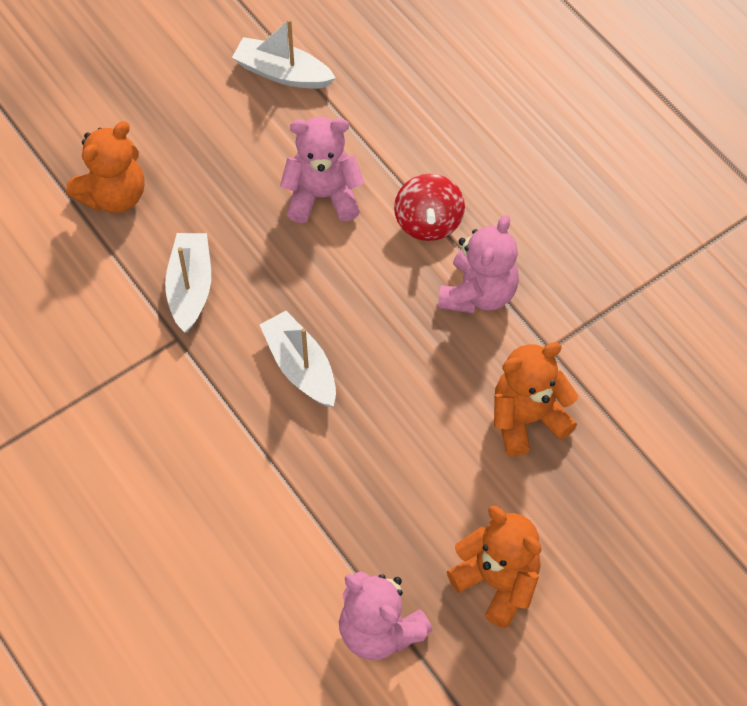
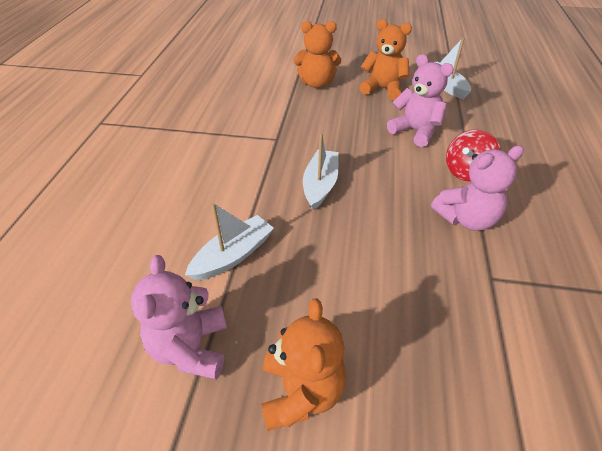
camera: 45 degrees right, 15 degrees down
white boat [165,233,211,332] -> white boat moved to [185,203,274,281]
orange teddy bear [494,342,578,457] -> orange teddy bear moved to [359,19,412,100]

